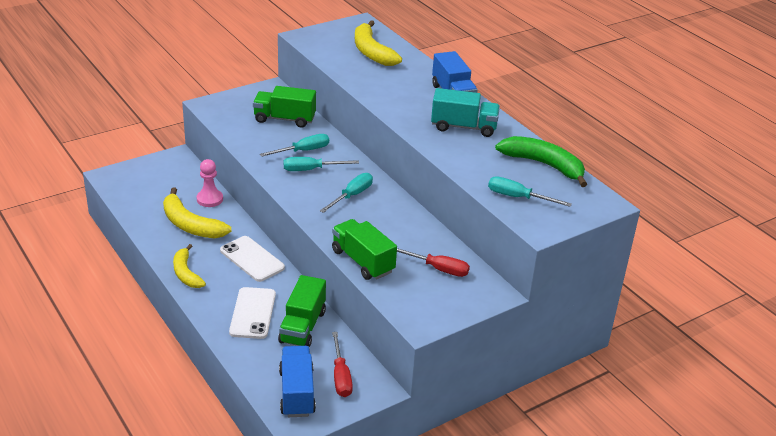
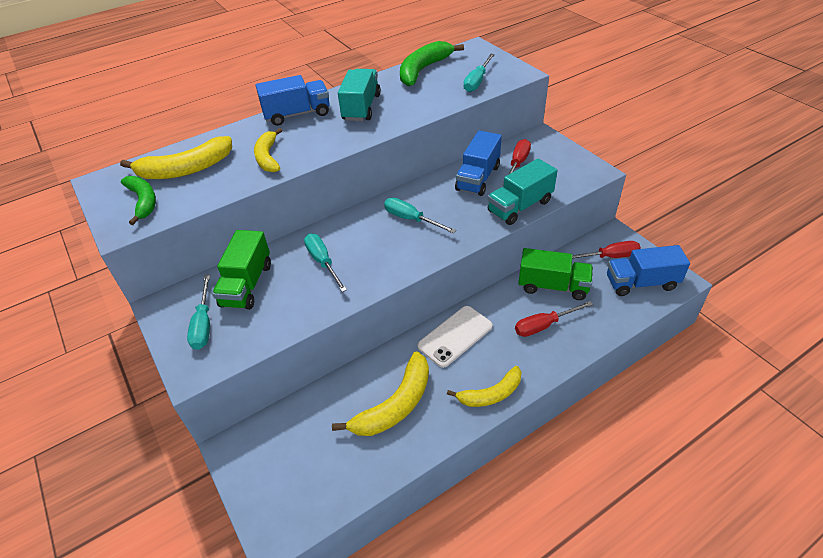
camera: 85 degrees left, 10 degrees up
pink pawn [197,159,223,207] -> none
white phone [229,287,276,339] -> red screwdriver [515,301,593,337]
turquoise screwdriver [284,157,359,171] -> turquoise screwdriver moved to [187,275,210,350]
green truck [332,219,397,280] -> turquoise truck [487,158,557,225]
none -> green banana [121,176,156,225]
none -> yellow banana [254,128,282,172]
none -> blue truck [455,130,502,196]

